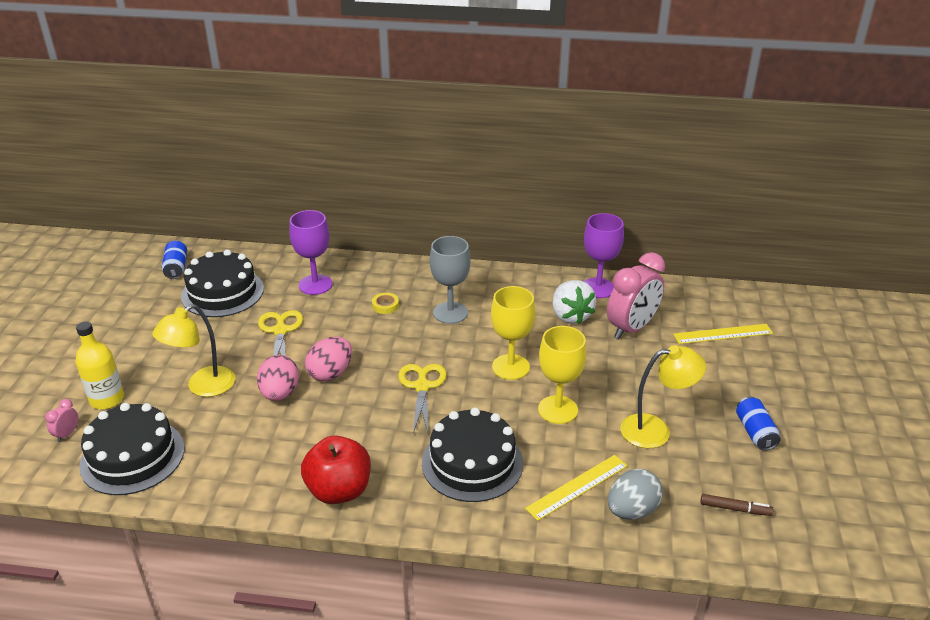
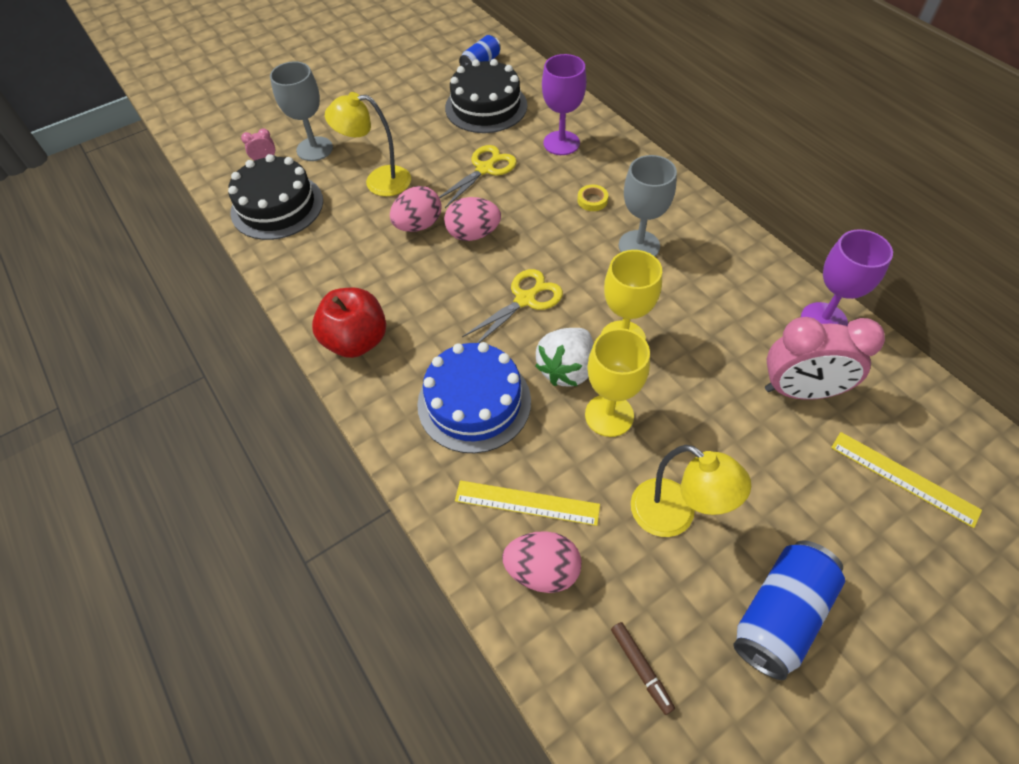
camera: 50 degrees right, 20 degrees up
yellow bottle [75,321,124,409] -> grey goblet [270,61,333,161]
black cake [422,408,523,502] -> blue cake [417,342,531,453]
white strawberry [553,280,597,324] -> white strawberry moved to [535,328,593,387]
grey egg [608,469,663,520] -> pink egg [502,531,581,593]
blue can [736,397,781,451] -> blue can [733,540,845,680], size x1.62

